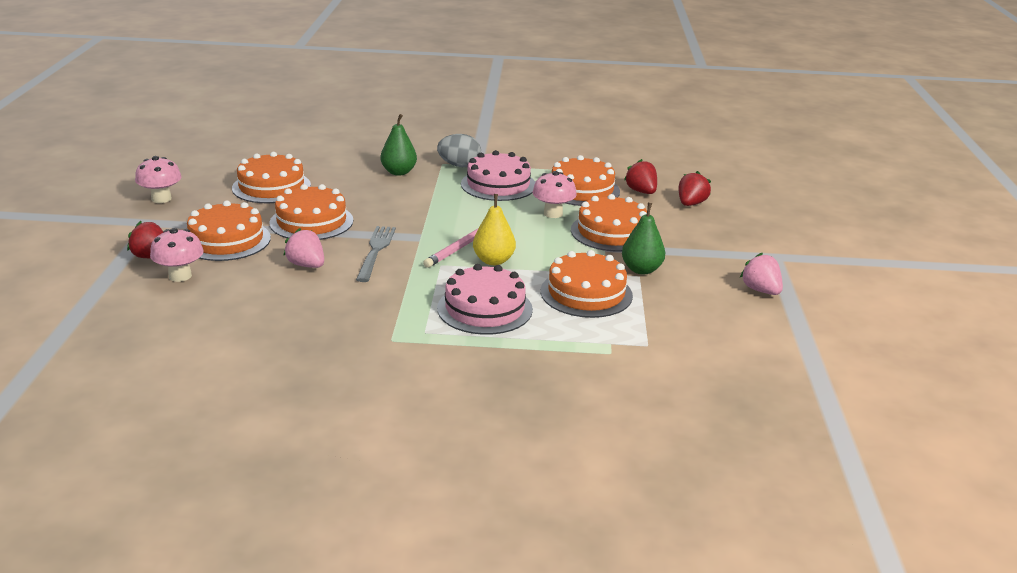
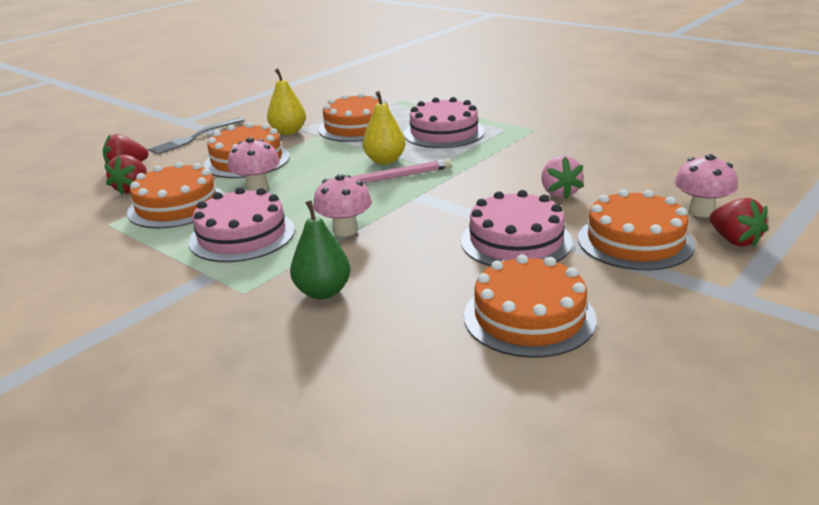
camera: 140 degrees left, 0 degrees up
pink mushroom [135,156,182,203] -> pink mushroom moved to [313,174,372,237]
orange cake [269,184,353,240] -> pink cake [461,190,573,266]
grey fork [356,226,396,282] -> grey fork moved to [148,118,244,154]
grey egg [437,134,481,167] -> none
green pear [622,203,665,274] -> yellow pear [267,69,306,135]
pink strawberry [740,253,783,295] -> none

